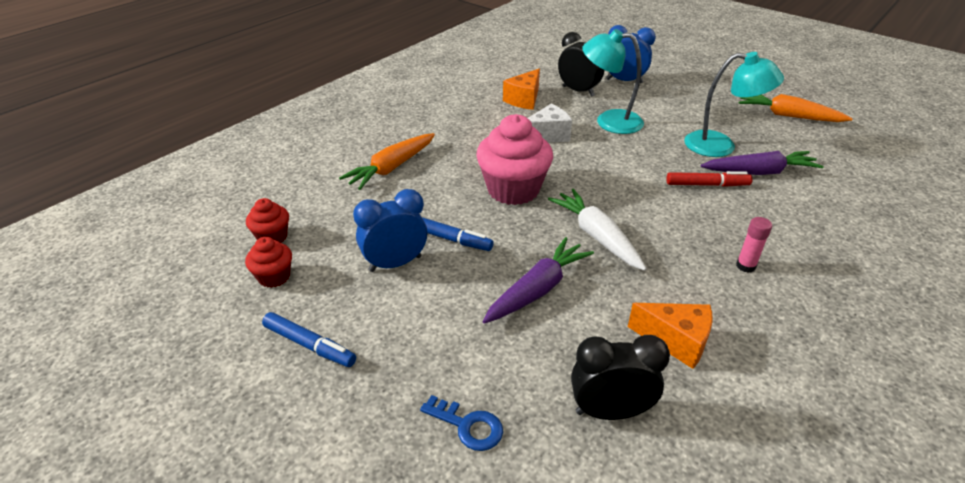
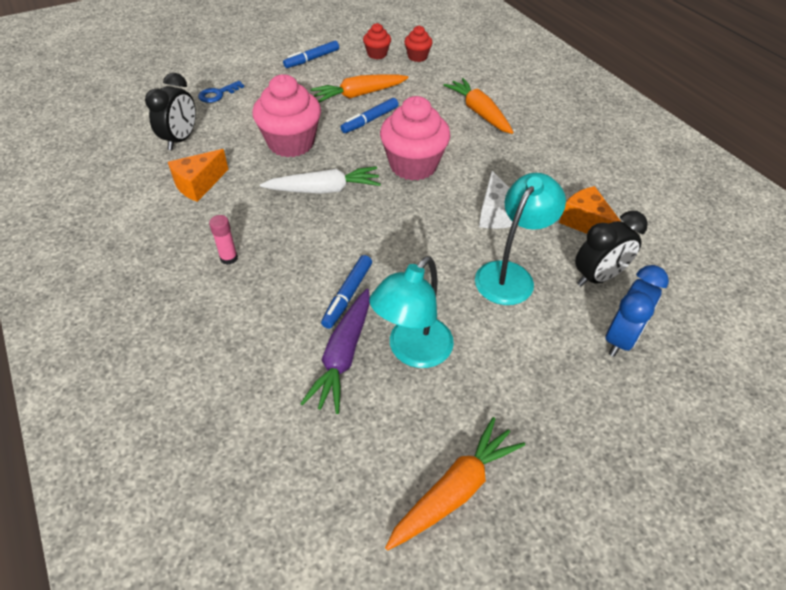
camera: 110 degrees right, 10 degrees up
blue clock [353,189,427,272] -> orange carrot [310,74,408,103]
purple carrot [482,237,594,324] -> pink cupcake [252,74,321,157]
red marker [666,171,753,187] -> blue marker [321,255,372,329]

